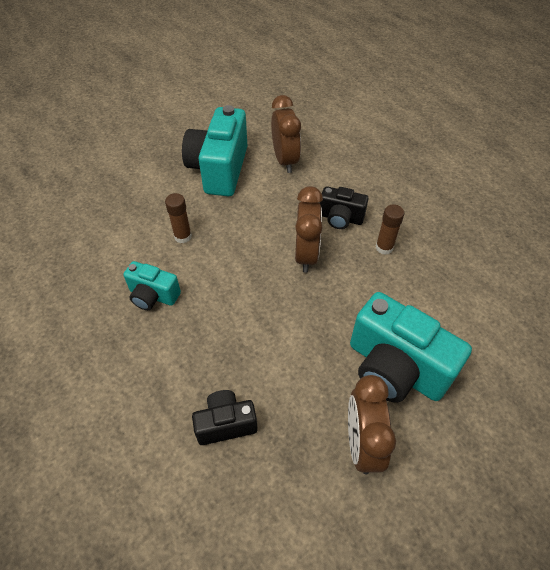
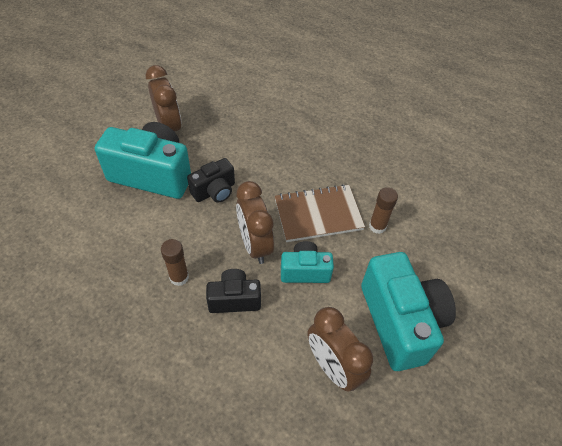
camera: 155 degrees right, 0 degrees up
turquoise camera [123,261,181,310] -> turquoise camera moved to [281,241,334,283]
black camera [192,390,258,445] -> black camera moved to [187,158,235,203]
none -> brown notebook [274,184,365,242]

